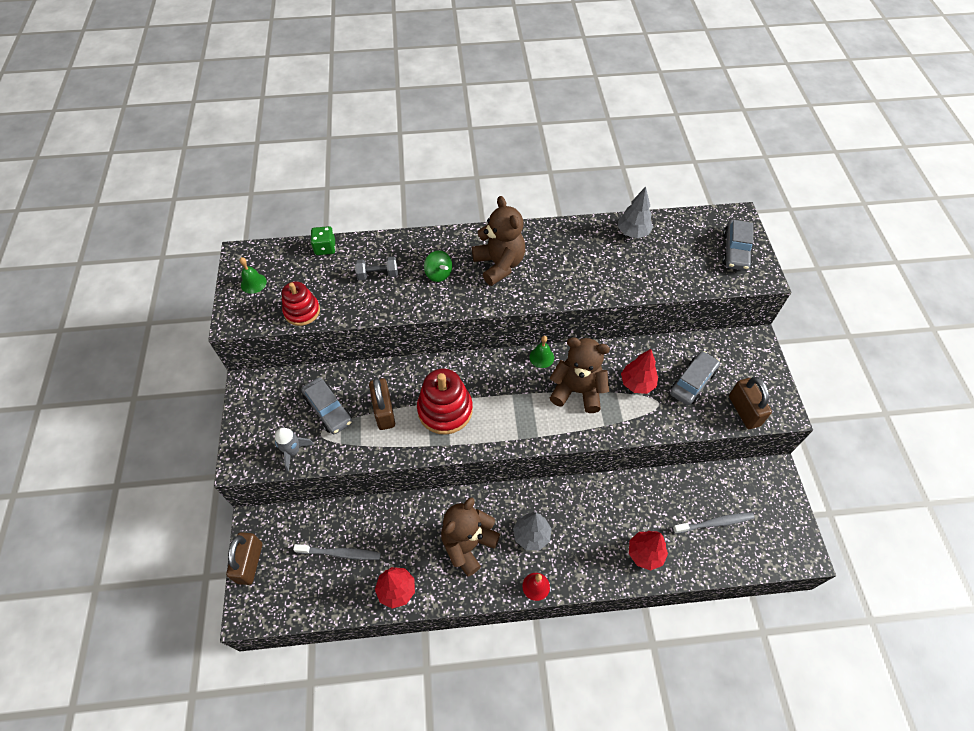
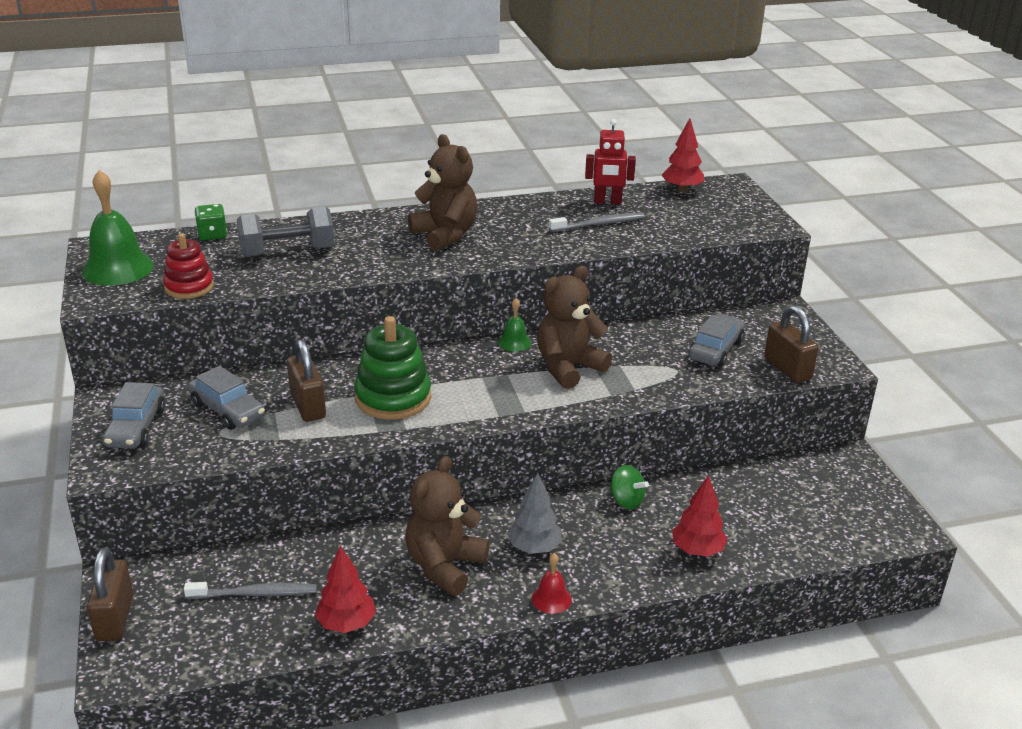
camera: 10 degrees left, 25 degrees down
green bell [239,257,267,294] -> green bell [82,170,154,286], size x2.00
grey rocket [275,428,314,471] -> none
grey dumbbell [355,257,398,280] -> grey dumbbell [237,206,334,257], size x1.70
red stacking toy [417,369,473,435] -> green stacking toy [354,316,431,420]
green spinning top [424,250,452,282] -> green spinning top moved to [609,465,649,509]
brown teddy bear [550,337,610,413] -> brown teddy bear turned 45 degrees counterclockwise [537,266,612,389]
grey tree [618,187,653,238] -> red robot [585,119,636,204]
red tree [621,349,658,394] -> red tree moved to [661,118,705,192]
grey toothbrush [673,512,755,534] -> grey toothbrush moved to [549,213,645,232]
grey car [722,220,753,271] -> grey car moved to [103,382,165,449]

